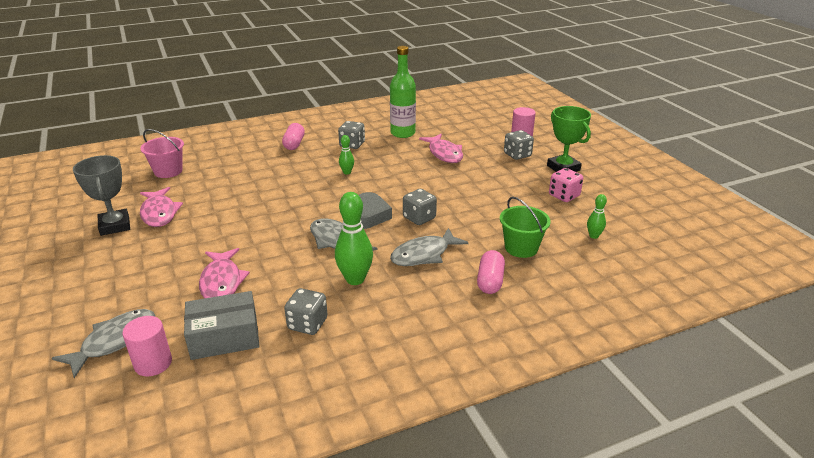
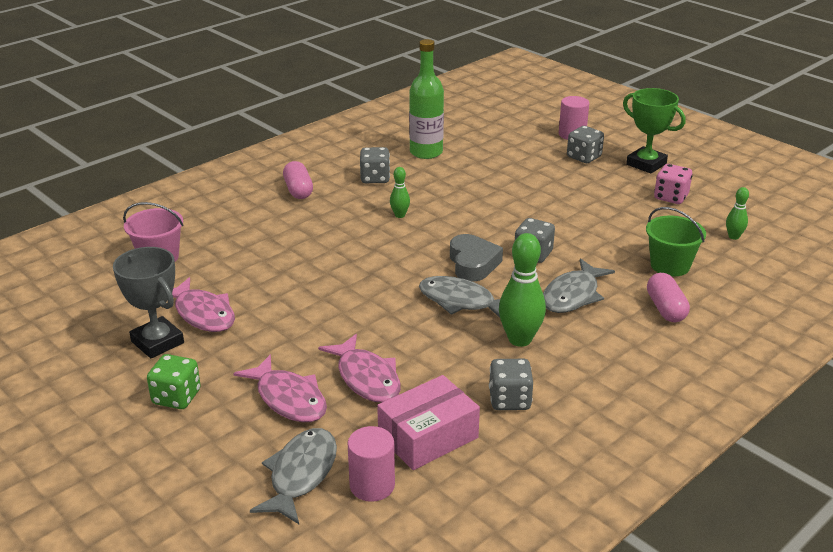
camera: 20 degrees left, 0 degrees up
grey box [184,291,260,360] -> pink box [377,375,480,470]
pink fish [419,134,463,163] -> pink fish moved to [233,354,327,422]
none -> green dice [147,354,201,409]

